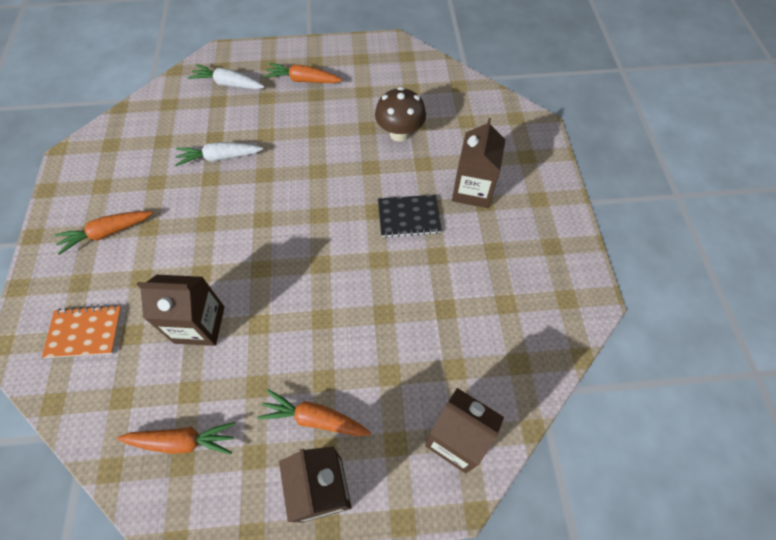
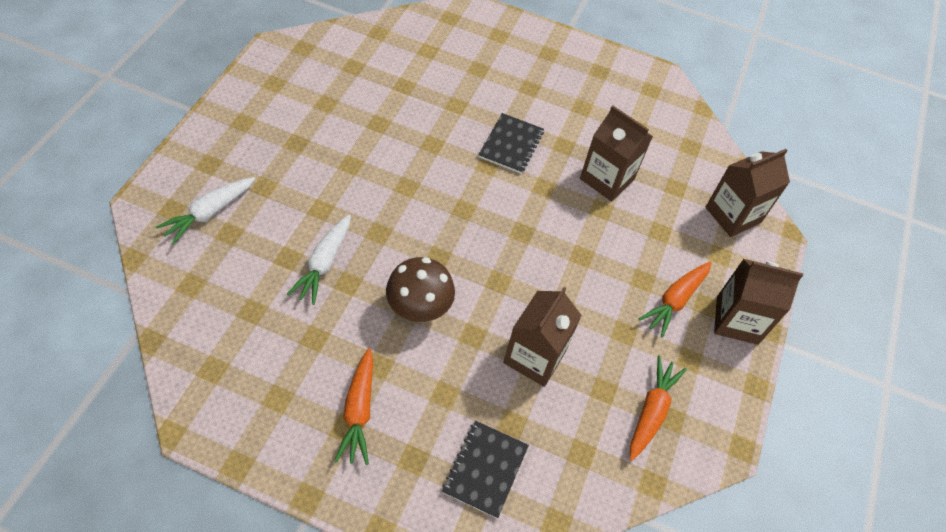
camera: 70 degrees left, 5 degrees down
orange notebook [42,305,122,358] -> black notebook [442,421,529,519]
orange carrot [264,63,342,83] -> none
brown mushroom [375,87,426,142] -> brown mushroom moved to [386,257,455,322]
brown carton [452,118,506,208] -> brown carton moved to [580,105,653,201]

